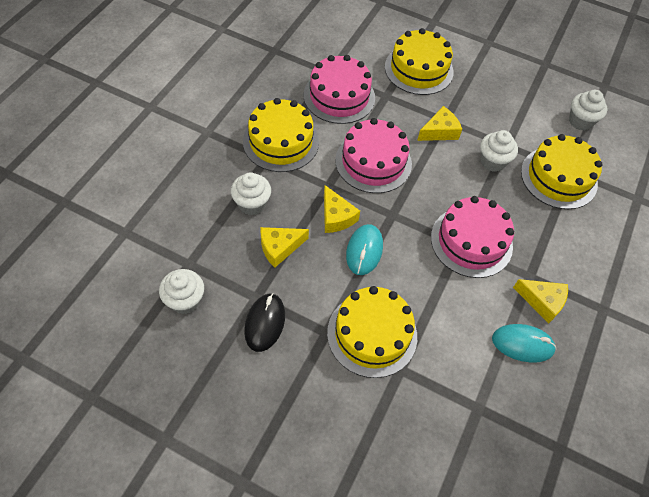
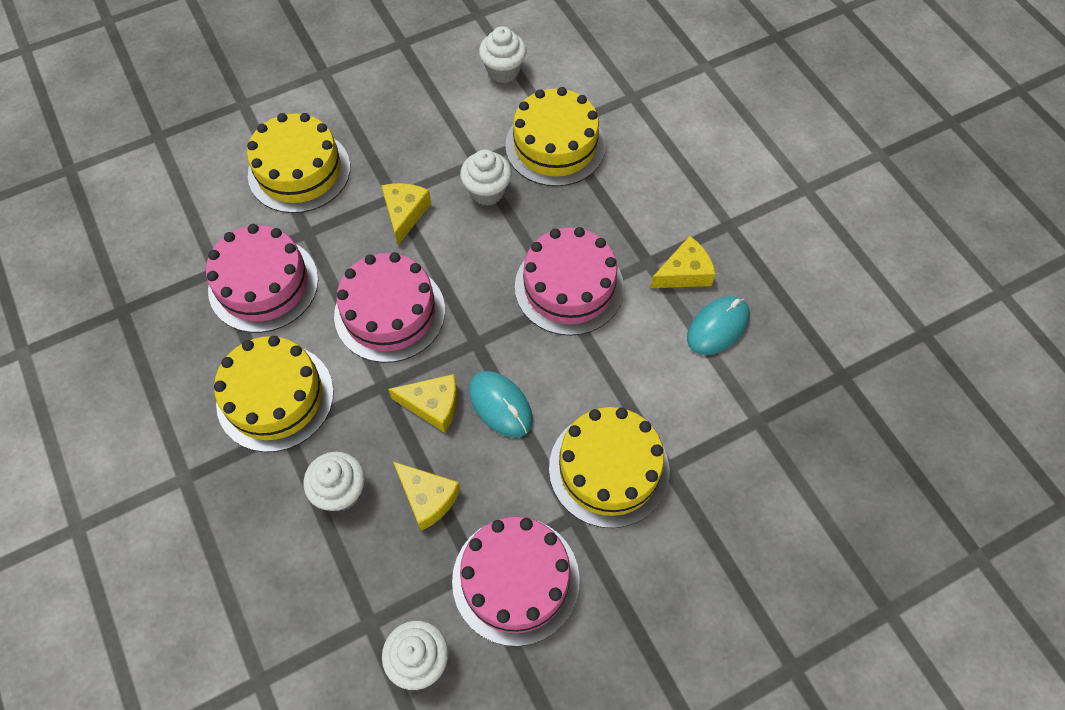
camera: 50 degrees left, 5 degrees up
black mouse [244,293,285,352] -> pink cake [452,516,580,646]
yellow cheese [260,227,309,268] -> yellow cheese turned 60 degrees counterclockwise [393,462,461,531]

